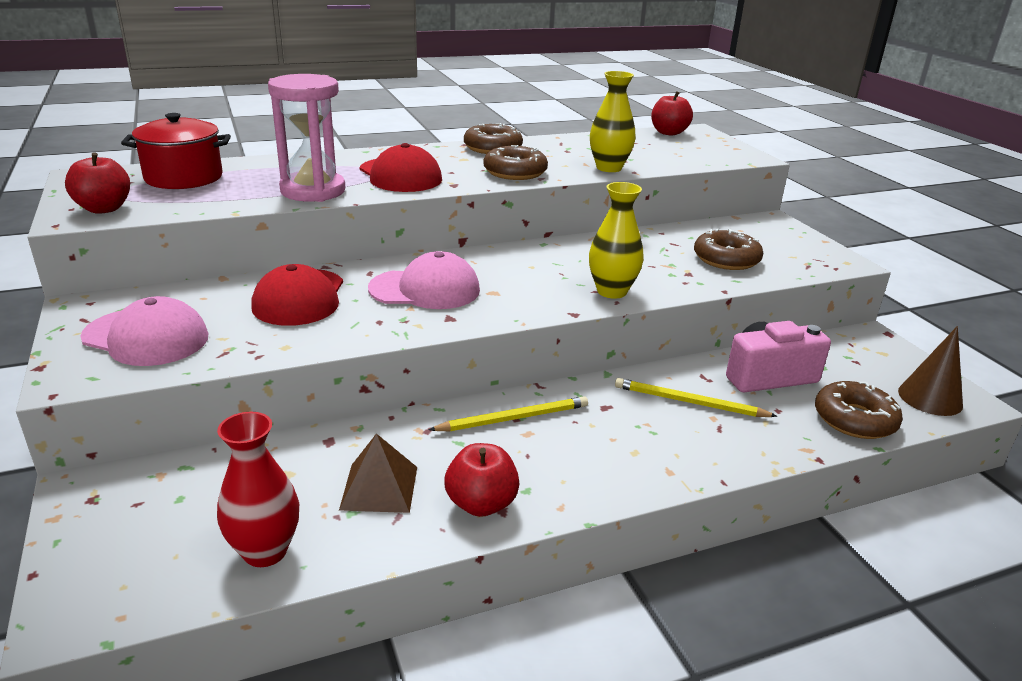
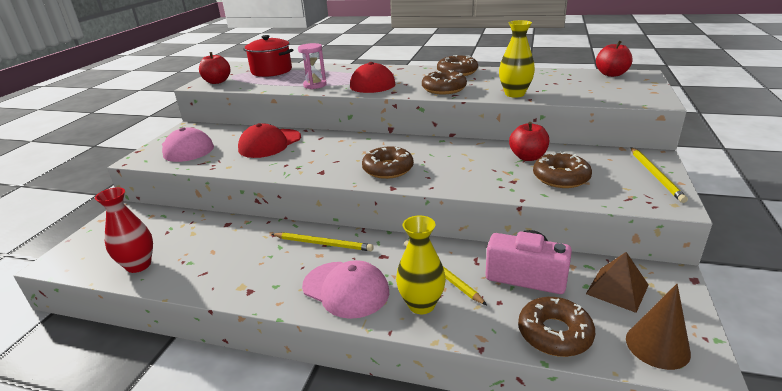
camera: 40 degrees right, 0 degrees up
pink hourglass [268,74,345,202] -> pink hourglass [298,43,327,89], size x0.61
brown pyramid [339,434,417,513] -> brown pyramid moved to [586,252,649,313]
pink cap [368,251,480,309] -> pink cap moved to [302,260,389,319]
red apple [444,443,519,517] -> red apple moved to [509,122,549,161]
yellow vase [589,182,644,299] -> yellow vase moved to [396,216,446,314]
none -> brown donut [362,147,414,179]
none -> yellow pencil [631,147,688,203]

